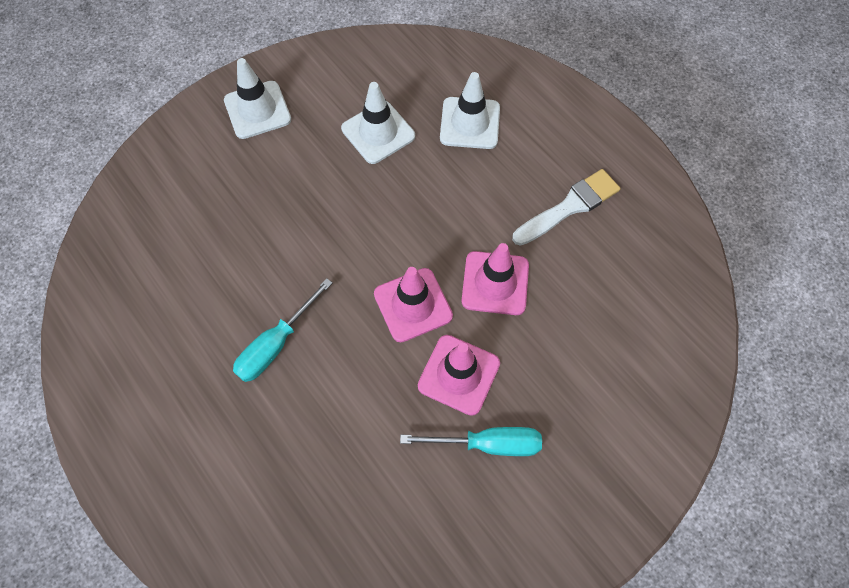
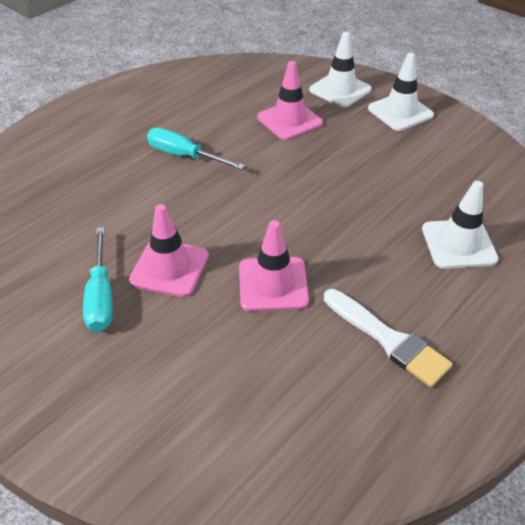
camera: 80 degrees right, 20 degrees down
white traffic cone [341,82,415,164] -> white traffic cone moved to [309,32,372,108]
pink traffic cone [374,267,453,342] -> pink traffic cone moved to [257,61,323,140]

